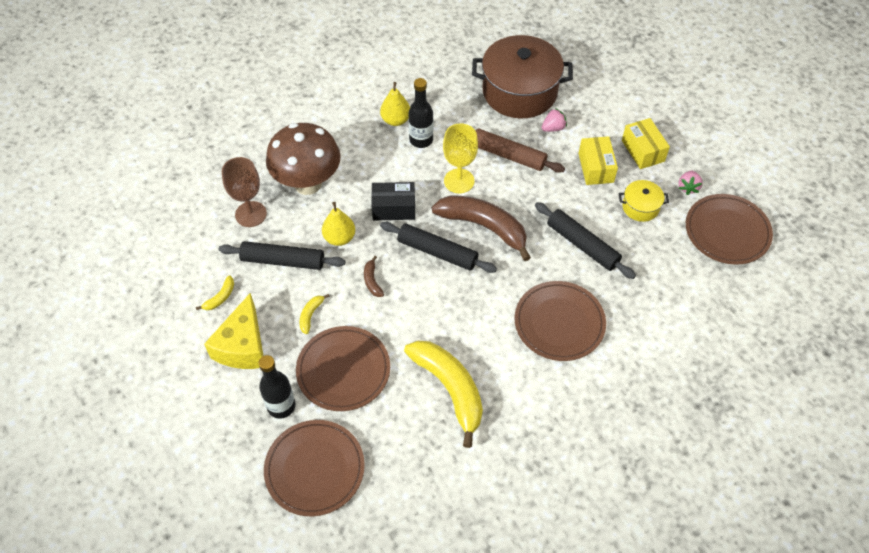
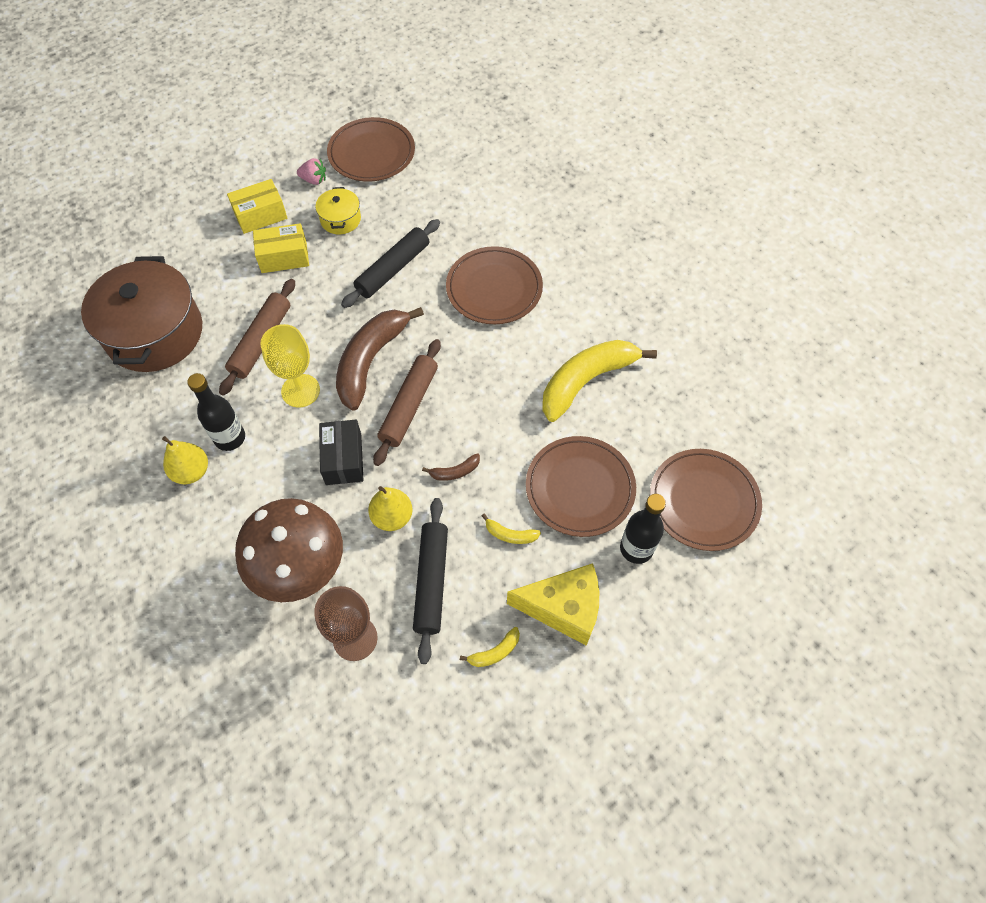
camera: 95 degrees left, 5 degrees up
yellow banana [196,275,234,310] -> yellow banana turned 120 degrees clockwise [460,627,520,667]
black rolling pin [380,222,497,273] -> brown rolling pin [373,339,441,466]
pink strawberry [541,108,567,132] -> none

